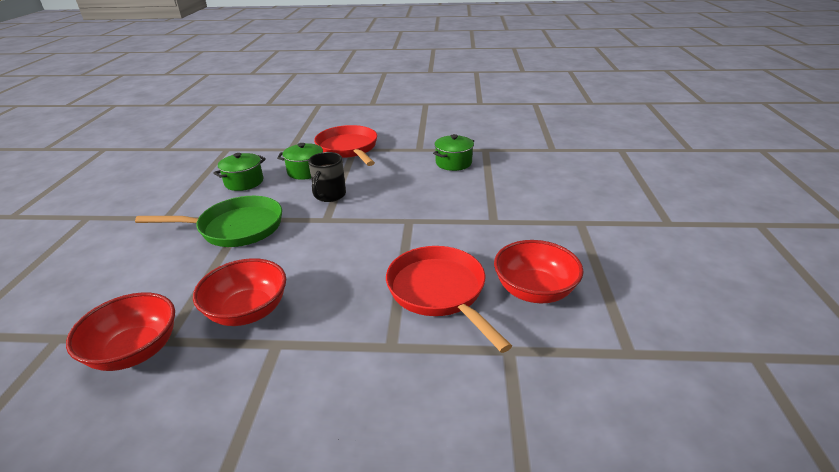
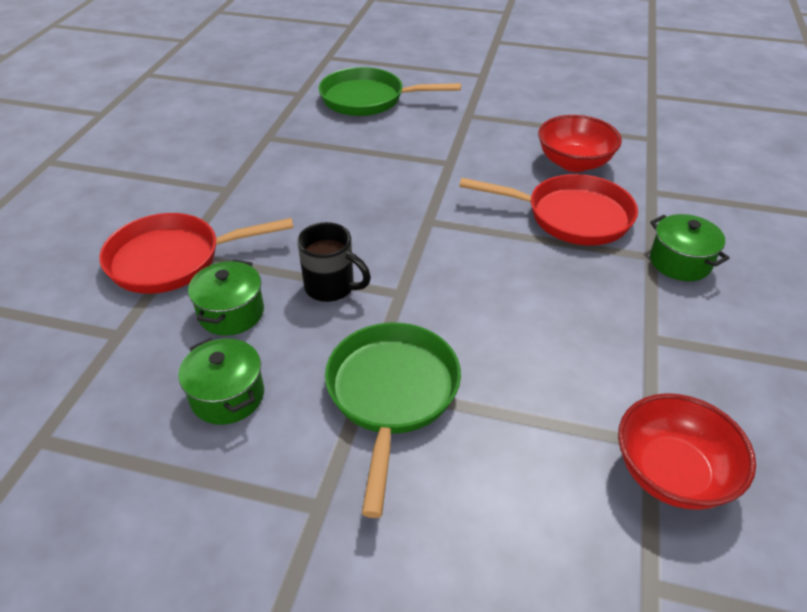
camera: 80 degrees left, 10 degrees up
red bowl [193,258,286,326] -> none
red pan [386,246,512,353] -> red pan turned 150 degrees counterclockwise [459,174,638,245]
green pot [433,134,474,171] -> green pot moved to [650,214,730,281]
none -> green pan [319,67,461,116]

